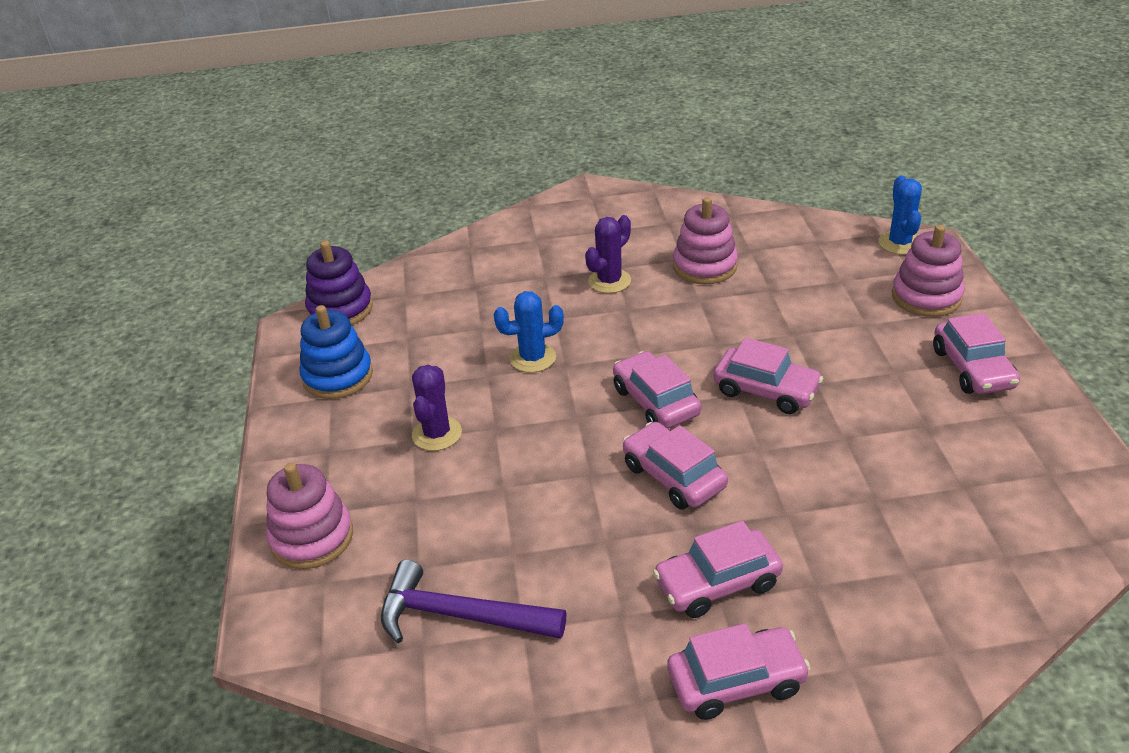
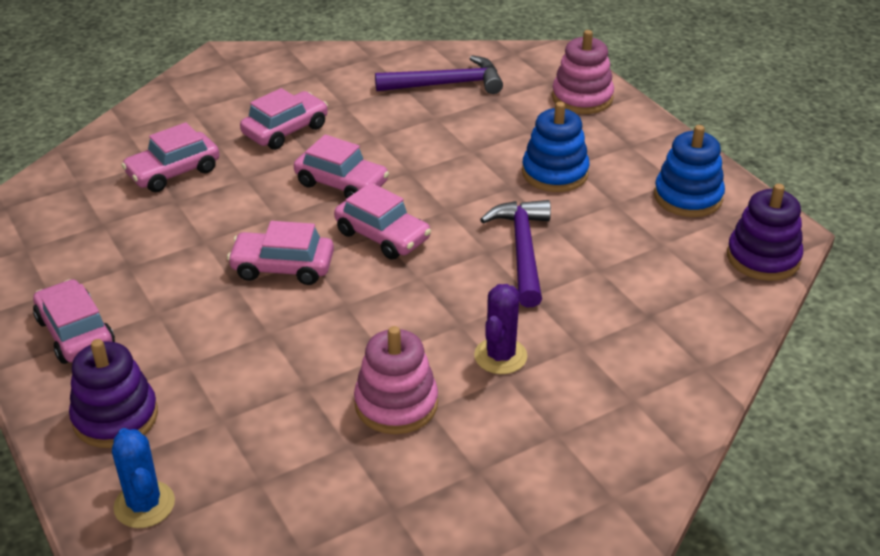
camera: 155 degrees right, 0 degrees up
purple cactus [412,365,462,451] -> blue stacking toy [522,102,590,192]
blue cactus [494,291,564,373] -> purple hammer [480,200,551,307]
pink car [667,623,811,720] -> pink car moved to [121,122,219,192]
pink stacking toy [892,225,964,317] -> purple stacking toy [69,339,158,448]

